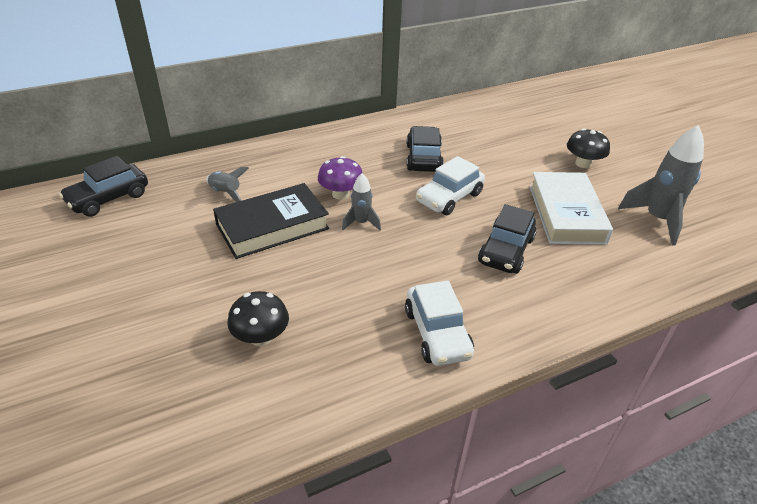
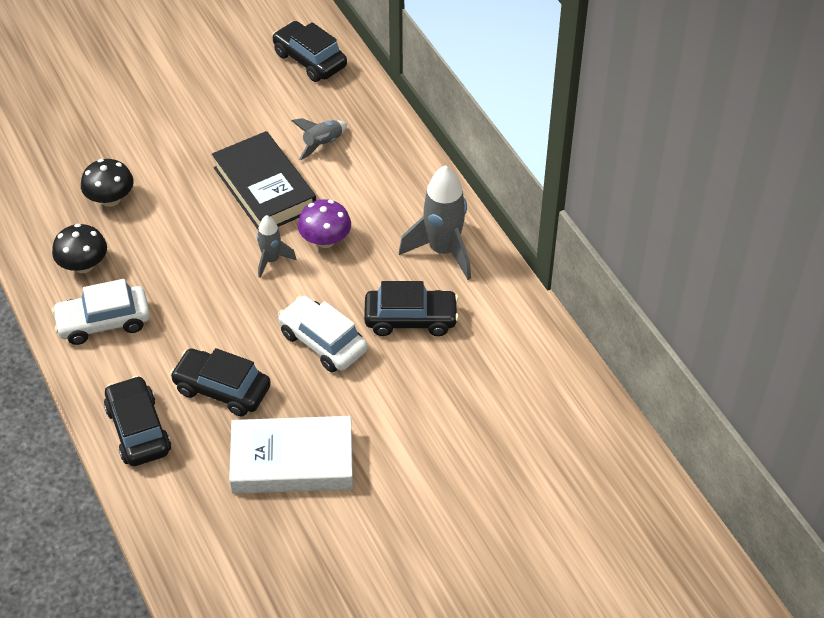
camera: 90 degrees right, 10 degrees up
black mushroom [567,129,610,168] -> black mushroom moved to [52,224,107,273]
grey rocket [618,125,704,245] -> grey rocket moved to [399,165,471,280]
none -> black car [104,376,171,466]

